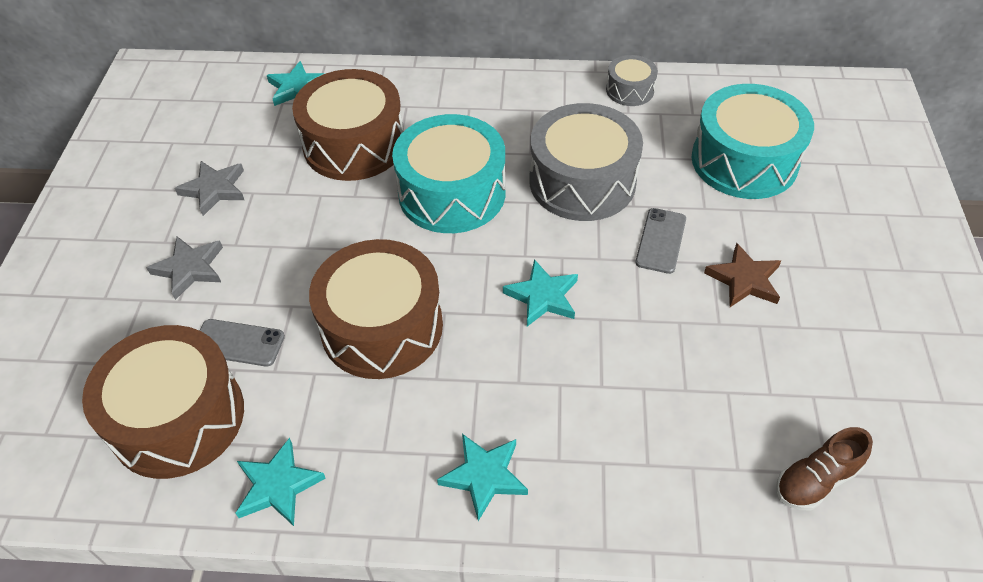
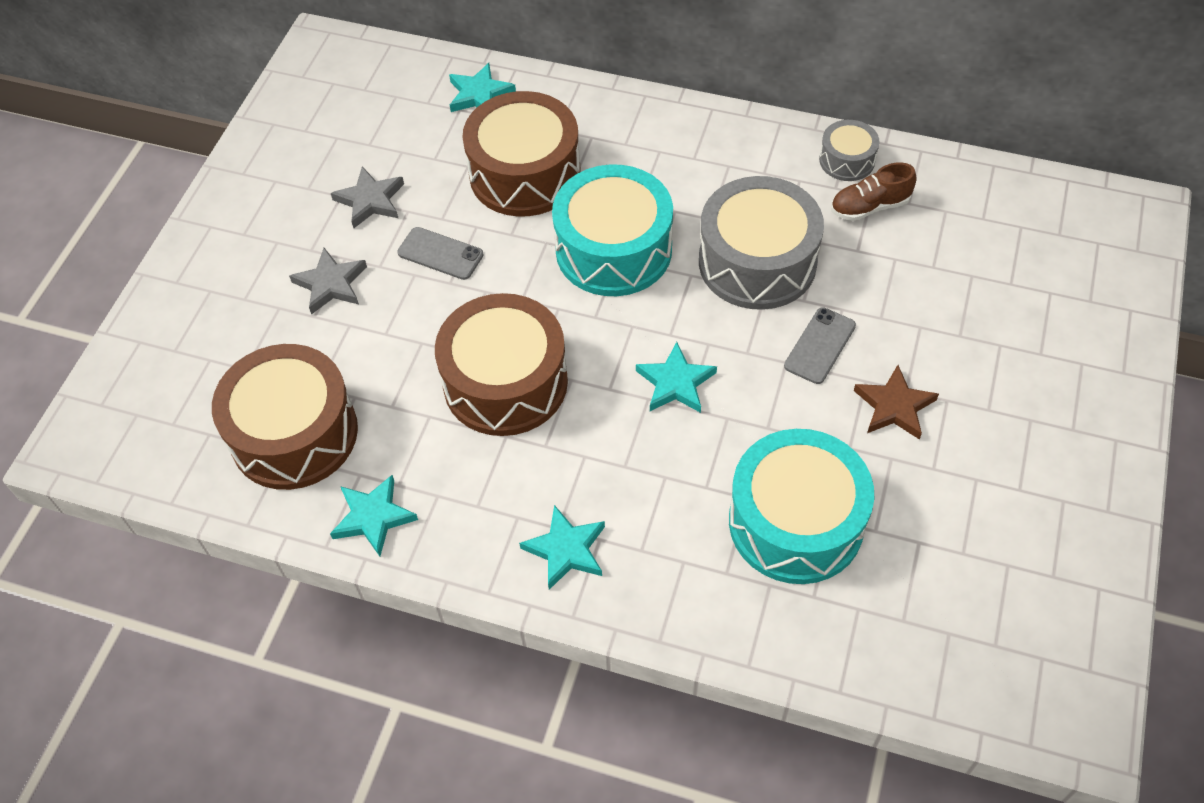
camera: 15 degrees right, 5 degrees up
grey phone [200,319,285,367] -> grey phone moved to [397,227,484,280]
turquoise drum [692,84,814,199] -> turquoise drum moved to [729,429,875,584]
brown shoe [776,427,873,511] -> brown shoe moved to [831,162,917,221]

